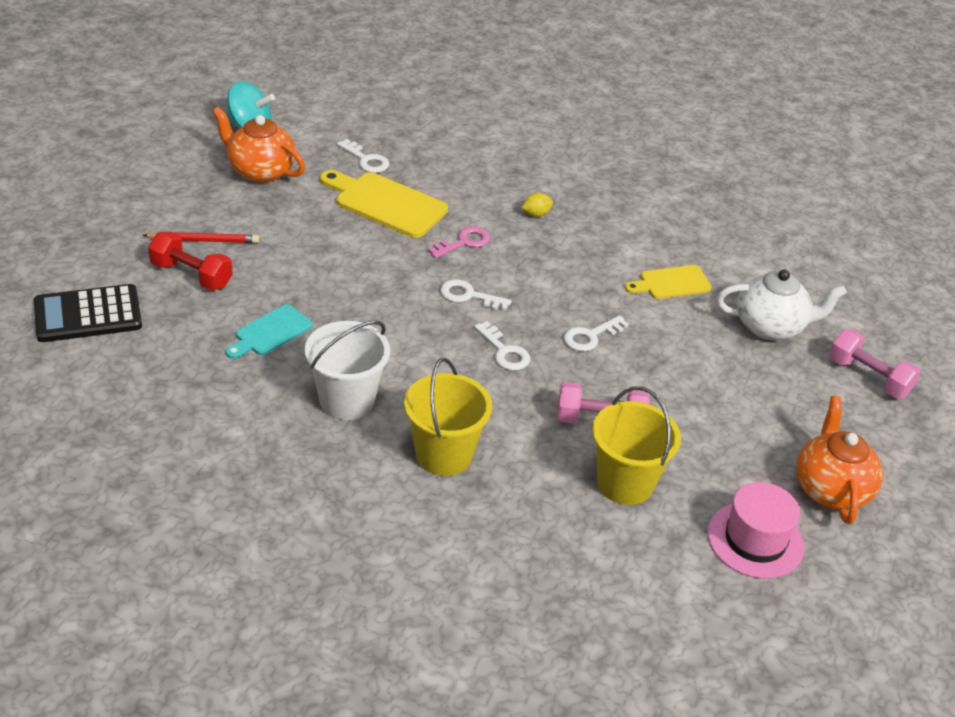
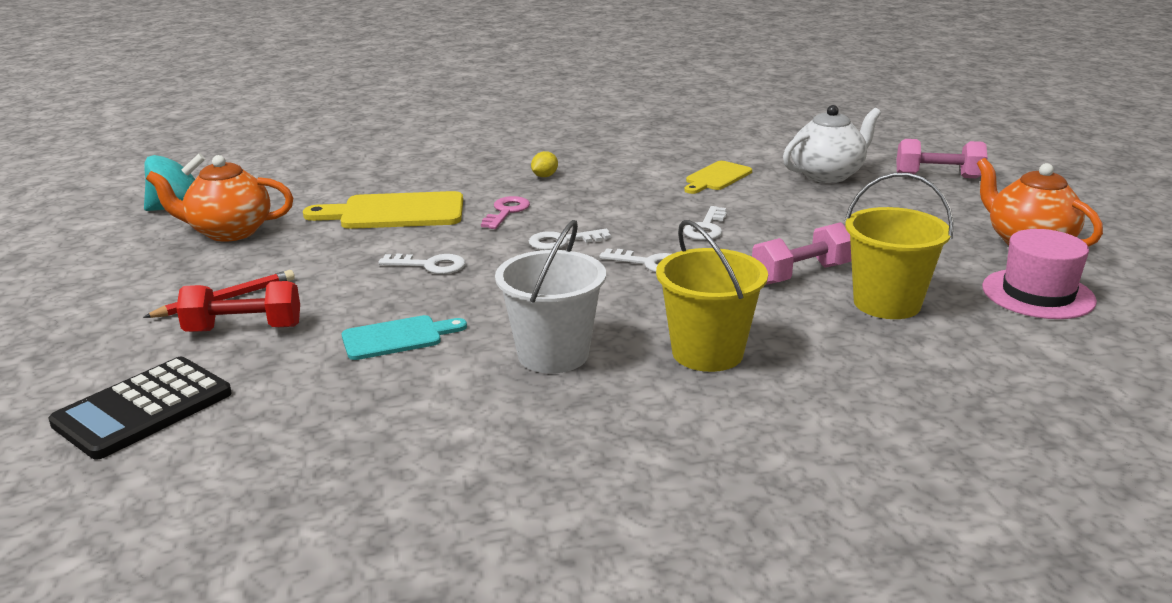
camera: 30 degrees left, 15 degrees down
turquoise cutting board [226,304,312,359] -> turquoise cutting board turned 120 degrees counterclockwise [342,315,467,360]
white key [337,139,389,173] -> white key moved to [378,254,465,274]

